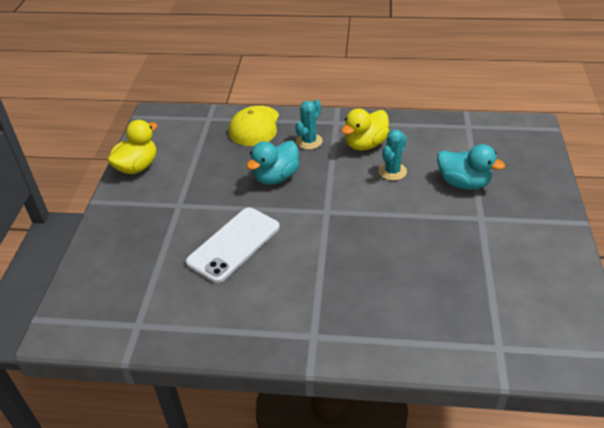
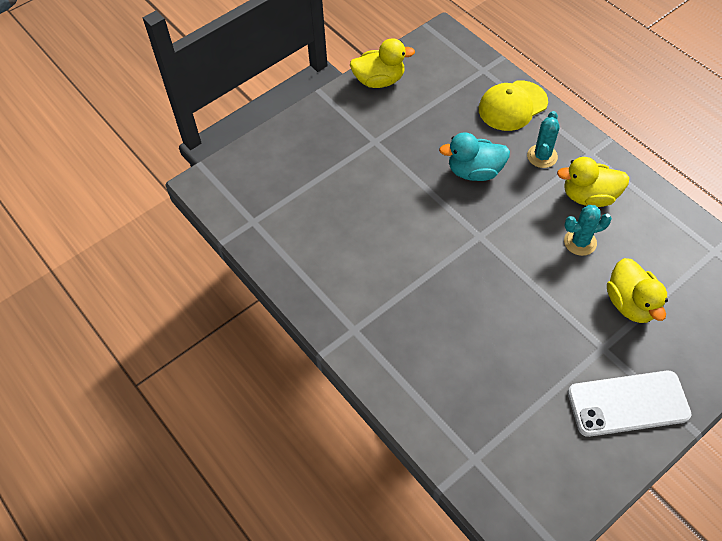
camera: 45 degrees right, 15 degrees up
white phone [186,208,280,283] -> white phone moved to [568,371,692,437]
turquoise cactus [295,100,323,150] -> turquoise cactus turned 60 degrees counterclockwise [527,111,560,168]
turquoise duck [437,144,505,190] -> yellow duck [607,258,668,323]

